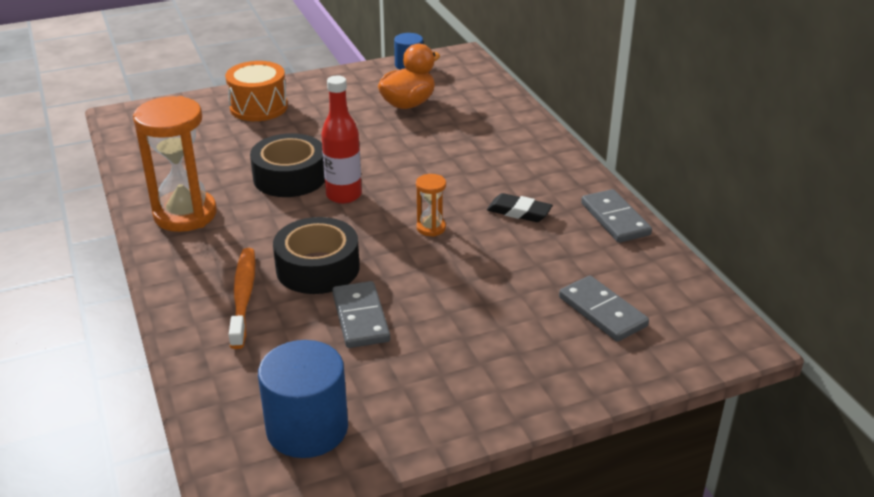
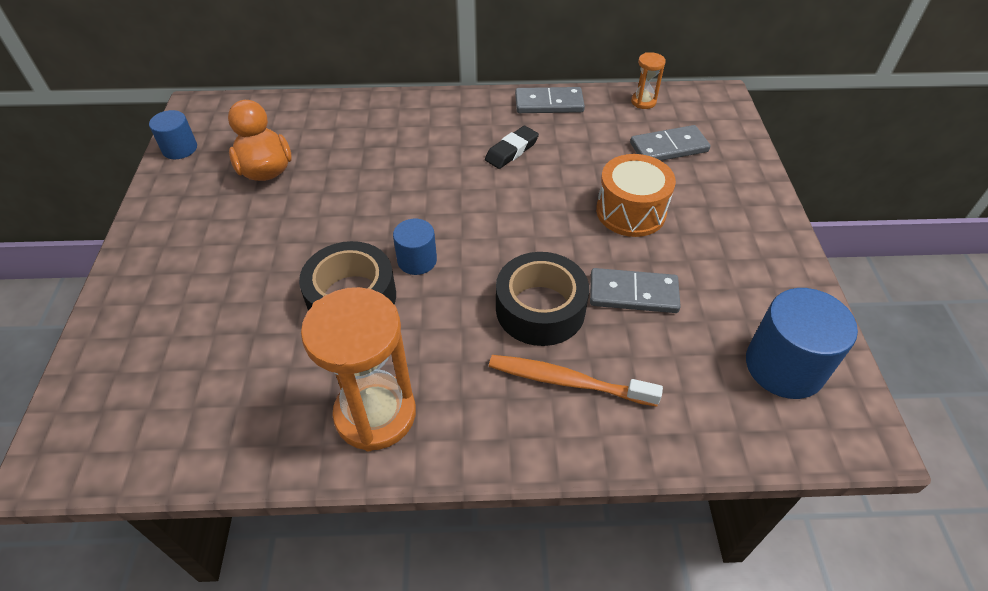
camera: 70 degrees left, 15 degrees up
orange drum [225,61,288,121] -> orange drum moved to [596,154,676,237]
red bottle [321,76,362,204] -> blue cylinder [393,219,437,275]
orange hourglass [416,174,446,237] -> orange hourglass moved to [631,52,666,109]

